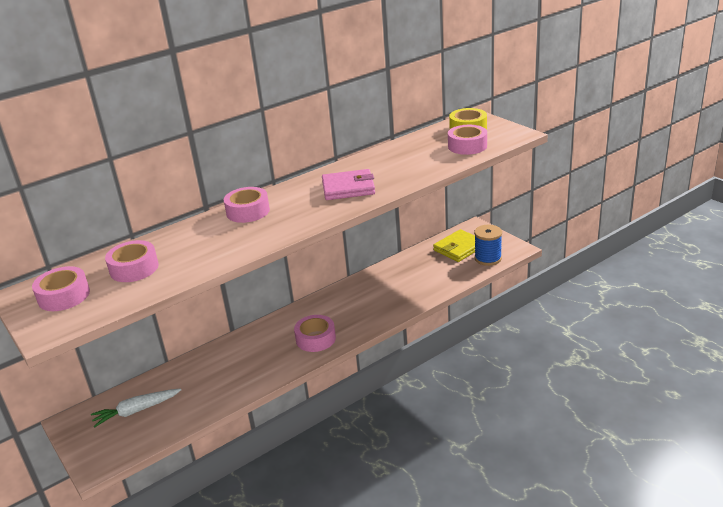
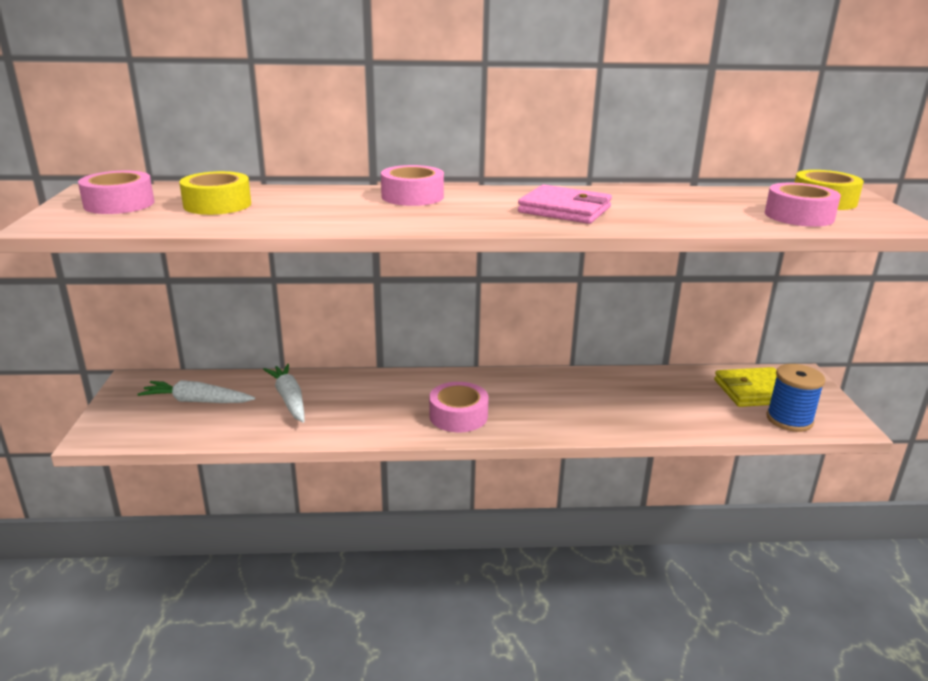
camera: 30 degrees right, 5 degrees down
pink tape [105,240,159,282] -> yellow tape [179,171,251,215]
none -> white carrot [263,364,305,423]

